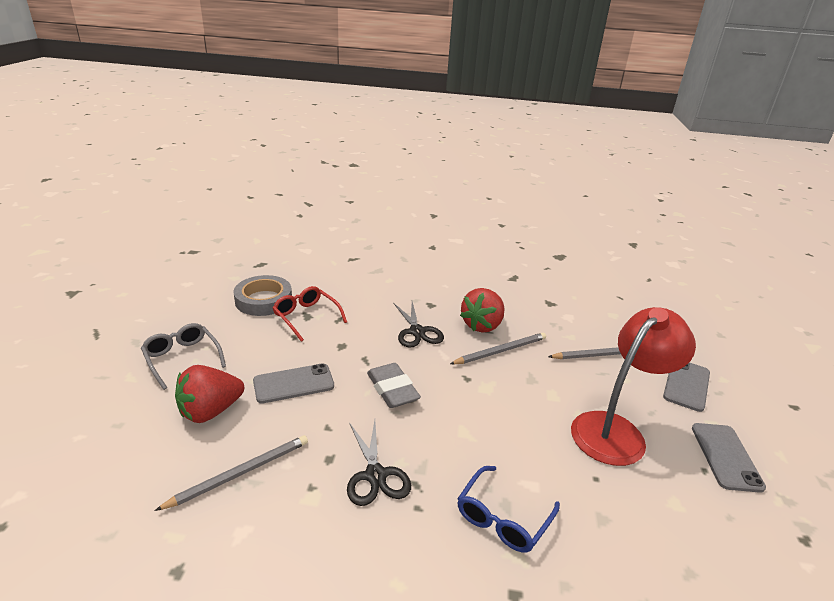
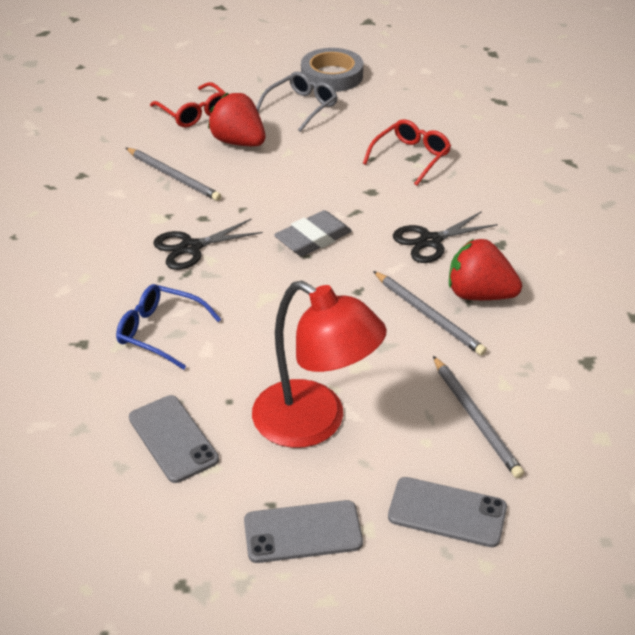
camera: 80 degrees right, 10 degrees up
grey tape [233,275,292,316] -> grey tape moved to [301,48,363,92]
grey phone [253,363,334,404] -> grey phone moved to [129,395,219,483]
none -> red glasses [150,82,226,127]

